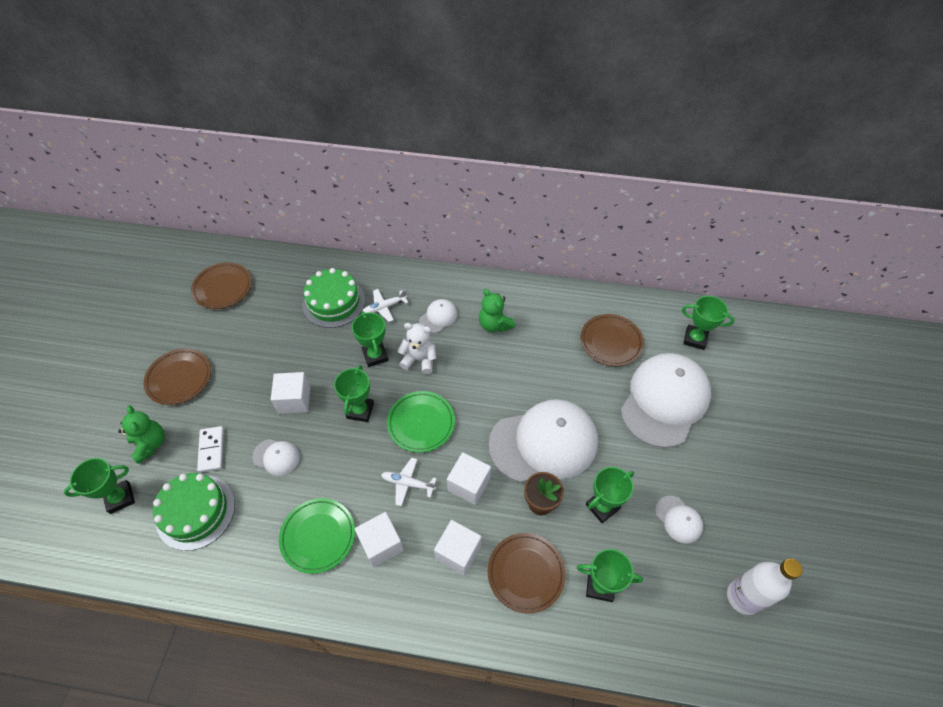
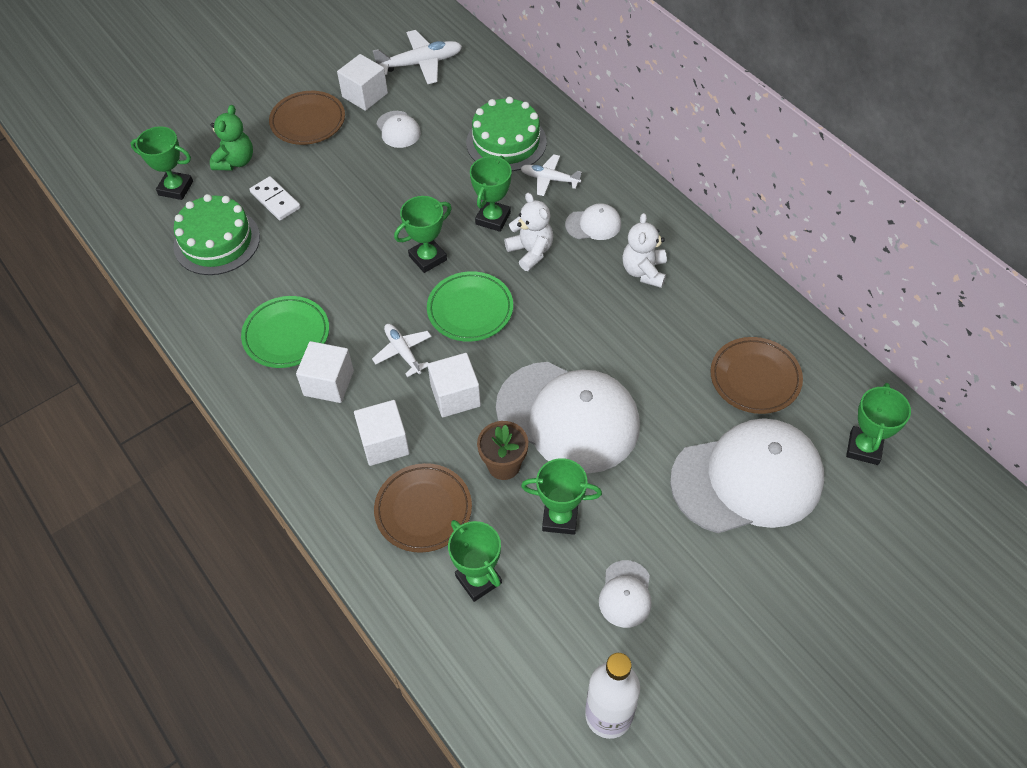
camera: 45 degrees right, 0 degrees up
brown plate [191,262,252,309] -> white plane [372,30,462,84]
white domino [197,426,224,473] -> white domino turned 75 degrees counterclockwise [249,176,301,221]
white cap [252,439,300,476] -> white cap moved to [377,111,421,148]
white cube [271,372,310,414] -> white cube moved to [337,54,388,111]
green teddy bear [479,289,515,332] -> white teddy bear [622,213,667,288]
green trophy [682,296,735,350] -> green trophy turned 45 degrees clockwise [846,383,911,465]

